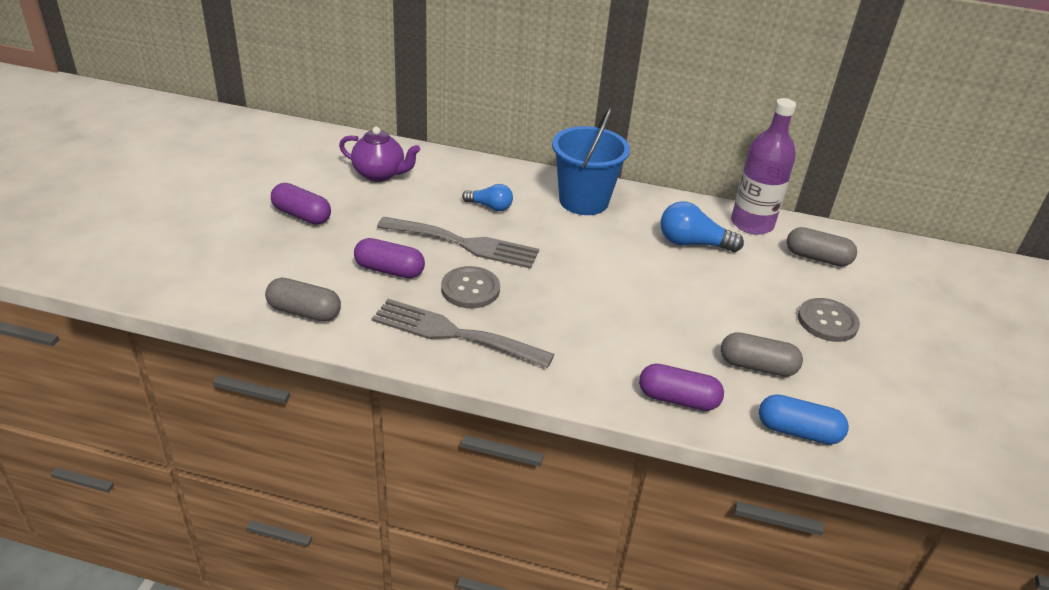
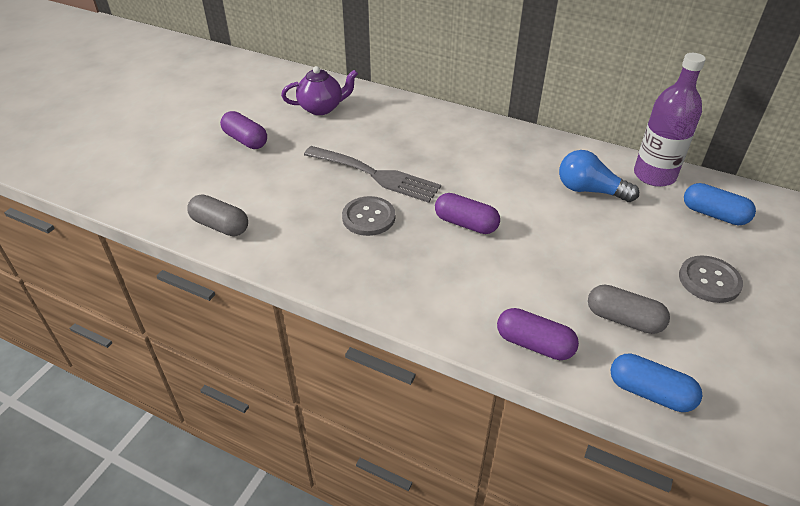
camera: 15 degrees right, 5 degrees up
purple teapot [339,127,420,182] -> purple teapot turned 45 degrees counterclockwise [281,66,358,115]
purple capsule [354,238,425,278] -> purple capsule moved to [435,193,500,234]
grey fork [372,299,554,368] -> none
blue light bulb [462,184,513,211] -> none
blue bucket [552,108,630,215] -> none
grey capsule [787,227,857,267] -> blue capsule [684,183,756,225]

